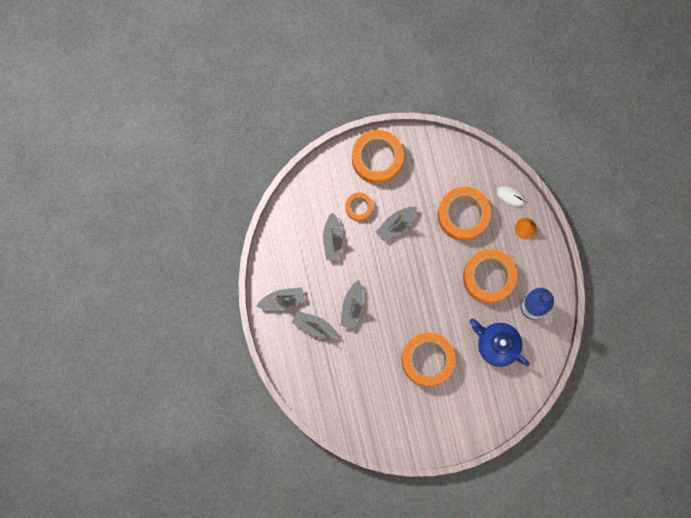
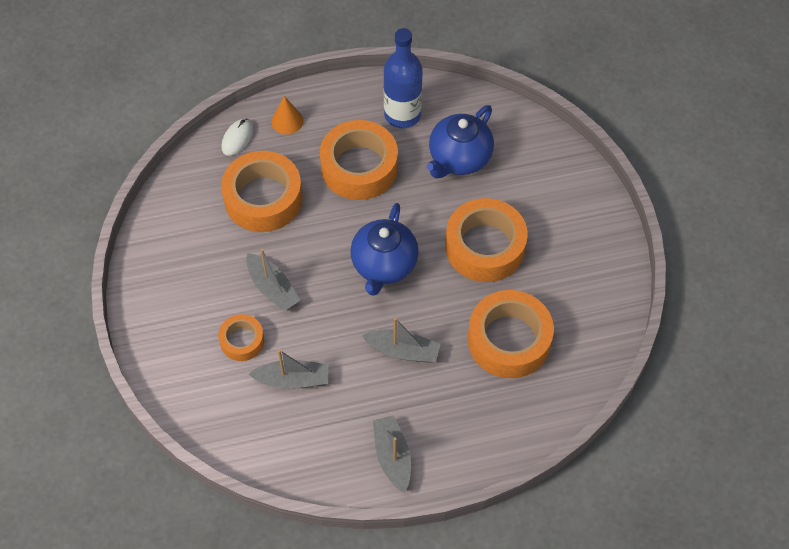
camera: 90 degrees left, 20 degrees down
grey boat [292,311,339,339] -> none
orange tape [352,130,404,184] -> orange tape moved to [468,290,554,378]
none -> blue teapot [350,203,419,296]

